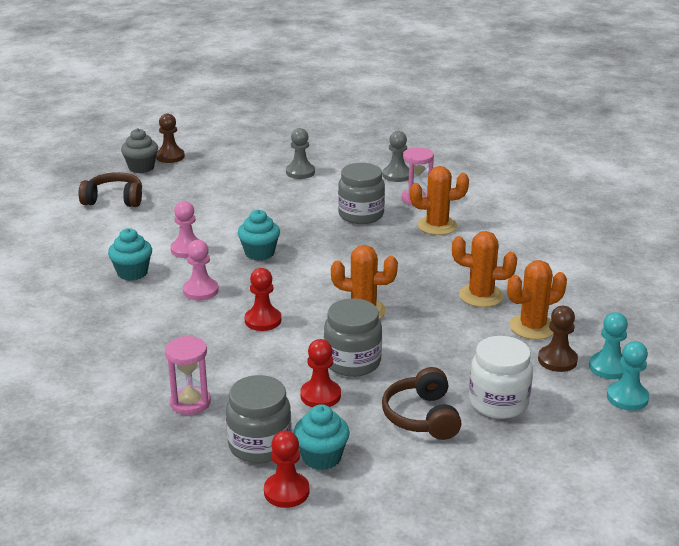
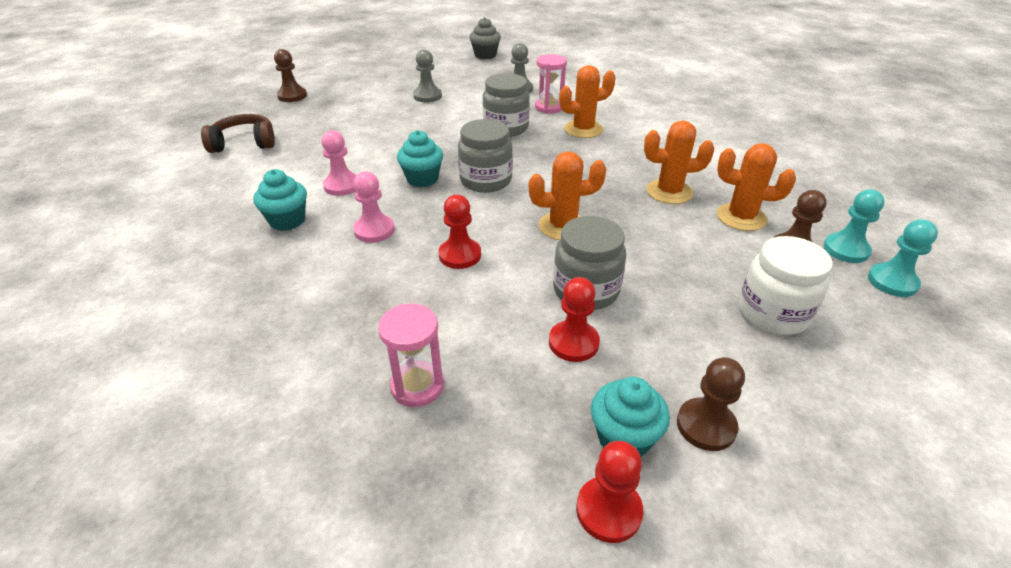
camera: 15 degrees left, 10 degrees up
grey cupcake [121,128,158,173] -> grey cupcake moved to [469,17,501,59]
grey jar [226,375,292,463] -> grey jar moved to [458,119,513,193]
brown headphones [382,367,461,440] -> none
orange cactus [507,260,567,340] -> orange cactus turned 60 degrees clockwise [717,143,796,231]
none -> brown pawn [677,357,745,451]

